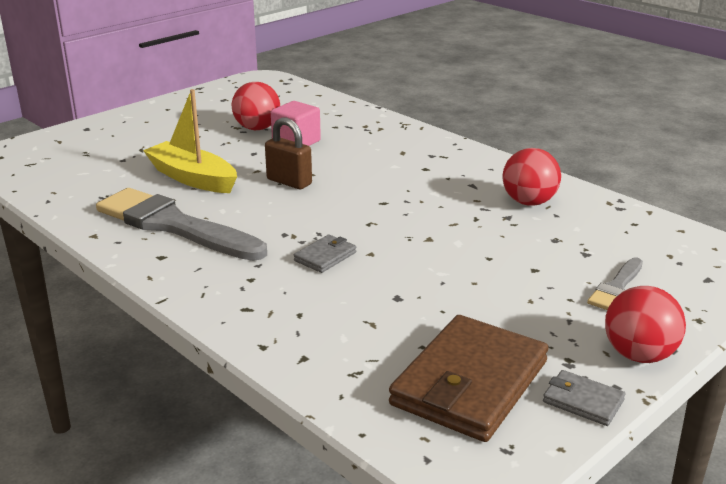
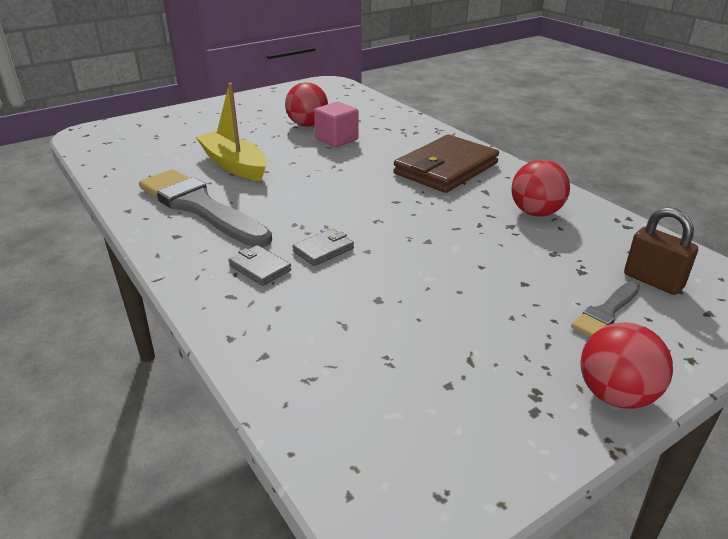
camera: 10 degrees right, 5 degrees up
brown padlock [265,117,312,189] -> brown padlock moved to [624,207,698,295]
brown wallet [389,315,549,442] -> brown wallet moved to [393,135,499,193]
grey wallet [543,370,625,426] -> grey wallet moved to [229,245,291,286]

